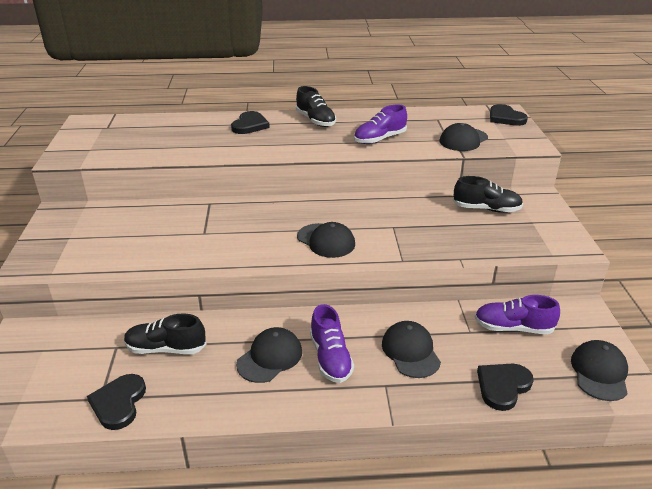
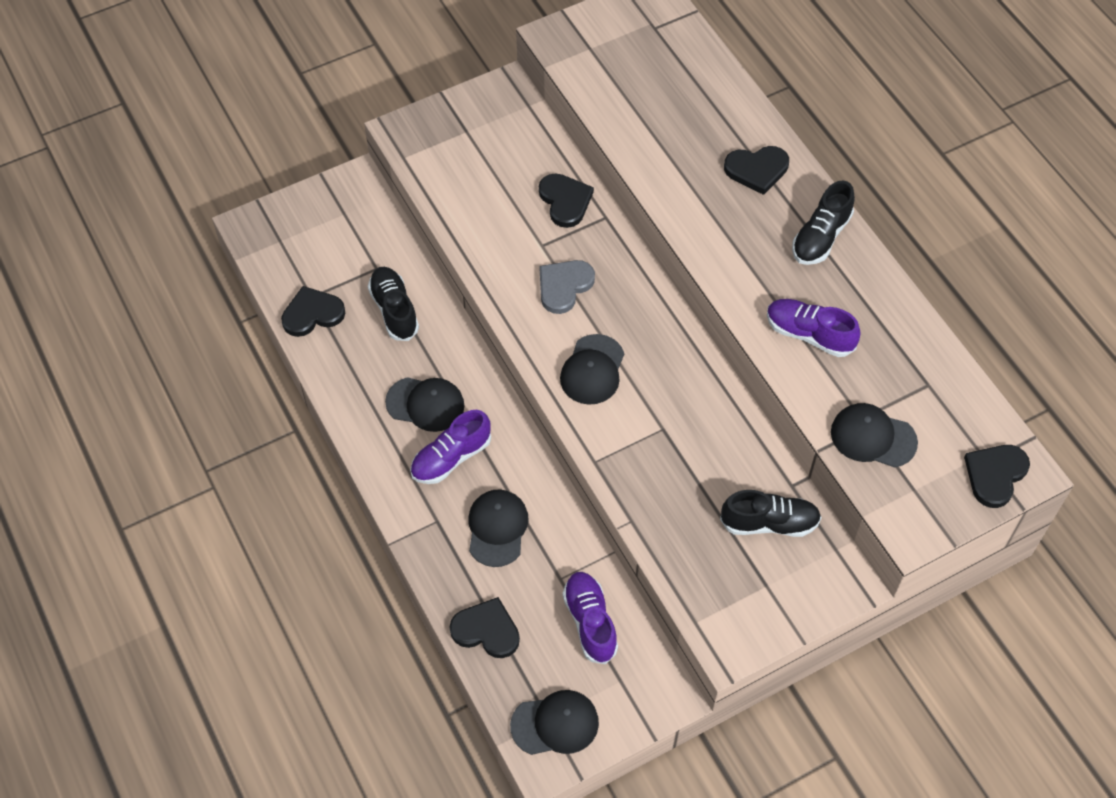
camera: 65 degrees right, 25 degrees up
black cap [382,321,441,378] -> black cap turned 45 degrees counterclockwise [468,489,529,567]
black shoe [453,176,523,213] -> black shoe turned 75 degrees counterclockwise [720,490,821,537]
none -> black heart [539,173,594,228]
none -> grey heart [540,260,595,314]

